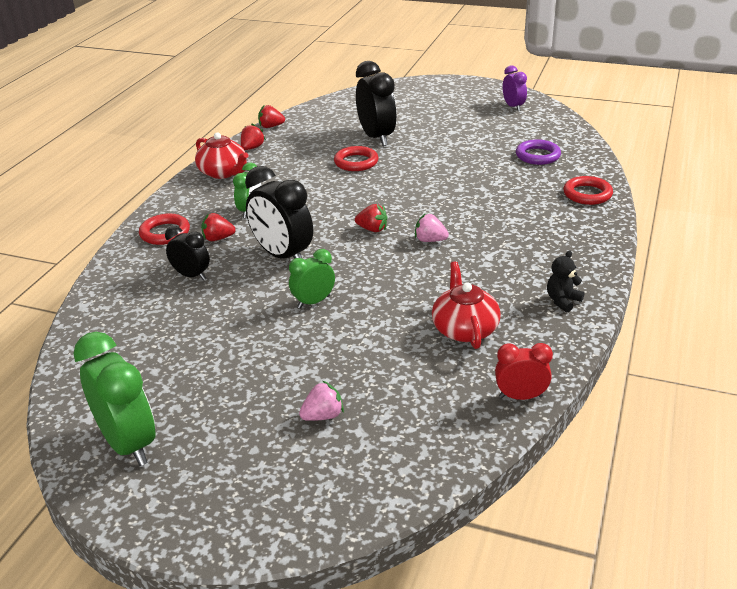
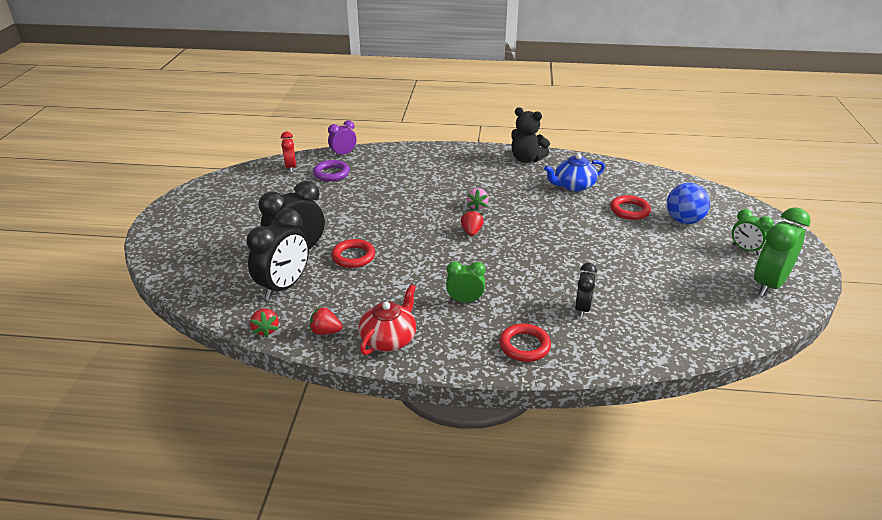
camera: 105 degrees left, 0 degrees up
red strawberry [201,213,236,241] -> none
black clock [245,166,313,259] -> black clock moved to [247,208,309,300]
green clock [289,249,335,309] -> green clock moved to [732,209,774,255]
pink strawberry [299,381,344,421] -> blue ball [666,183,710,224]
red teapot [432,261,501,349] -> blue teapot [544,153,605,192]
red clock [495,343,553,400] -> red clock moved to [281,132,296,173]
purple clock [503,65,527,111] -> purple clock moved to [328,120,356,157]
black teddy bear [547,250,584,313] -> black teddy bear [511,107,550,163], size x1.72
red ring [563,176,613,205] -> red ring moved to [610,195,651,220]

